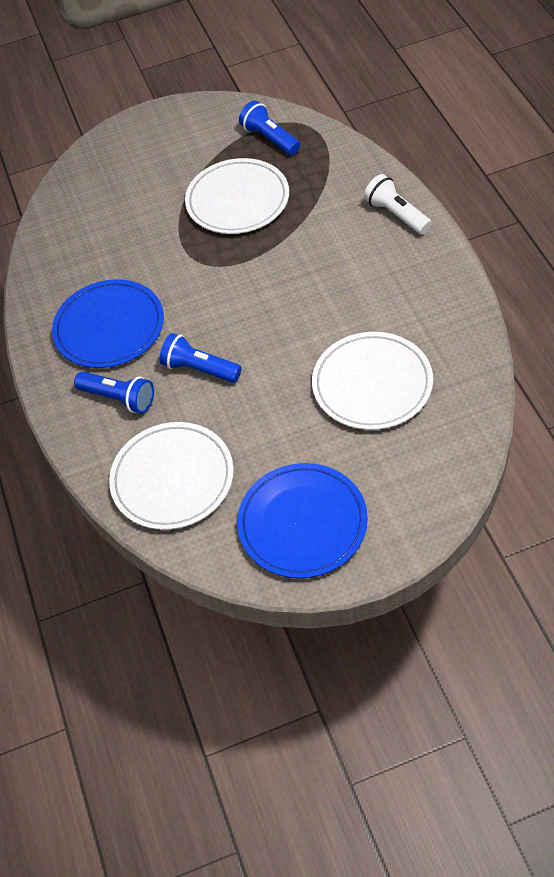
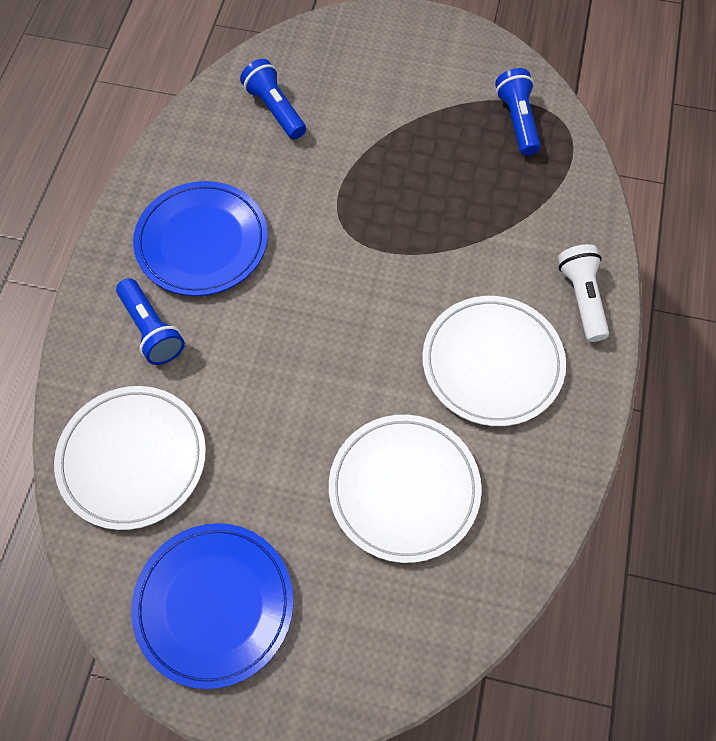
camera: 25 degrees right, 10 degrees up
blue flashlight [160,333,241,383] -> blue flashlight moved to [240,59,306,139]
white plate [185,158,289,234] -> white plate moved to [422,296,566,426]

